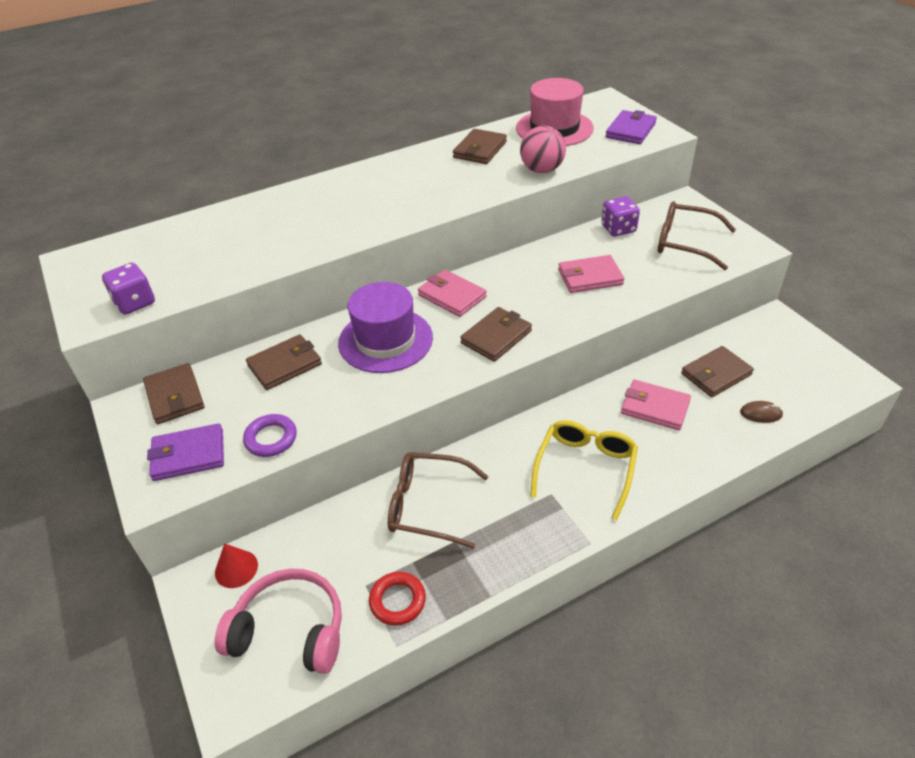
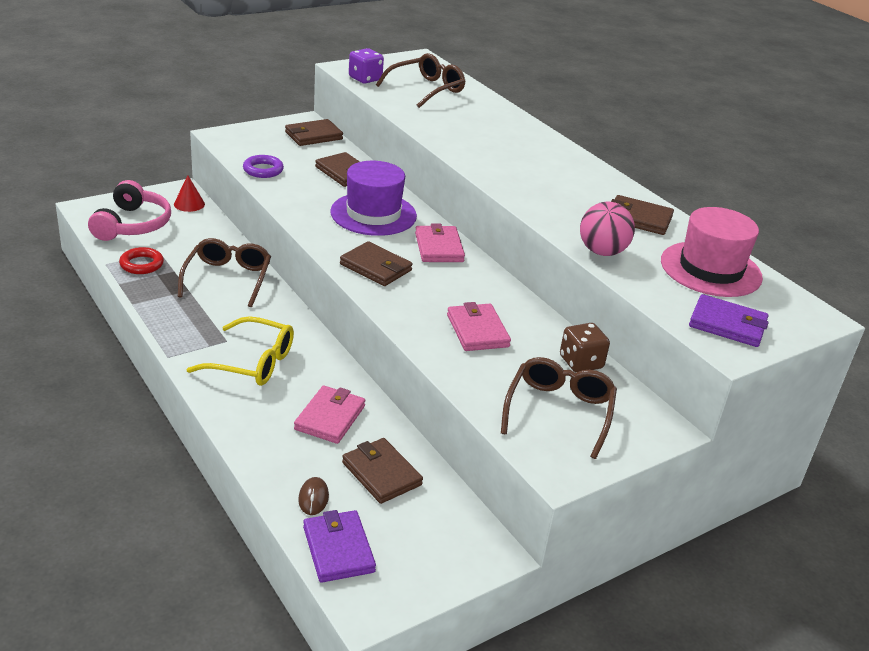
camera: 80 degrees right, 10 degrees down
purple wallet [147,423,224,481] -> purple wallet moved to [303,510,376,583]
pink wallet [418,270,487,317] -> pink wallet turned 45 degrees counterclockwise [415,223,465,262]
purple dice [601,196,640,236] -> brown dice [560,323,610,373]
none -> brown glasses [376,53,465,108]

